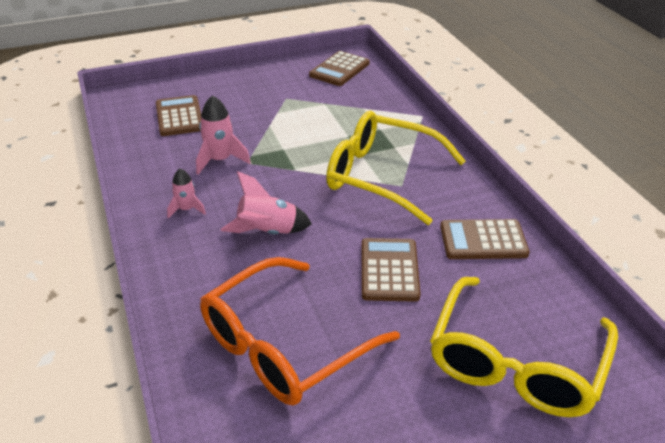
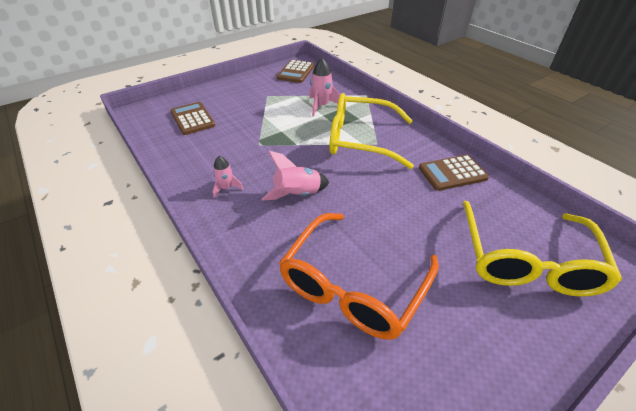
camera: 15 degrees left, 5 degrees up
pink rocket [196,95,251,175] -> pink rocket moved to [309,58,340,116]
brown calculator [362,238,421,302] -> none

